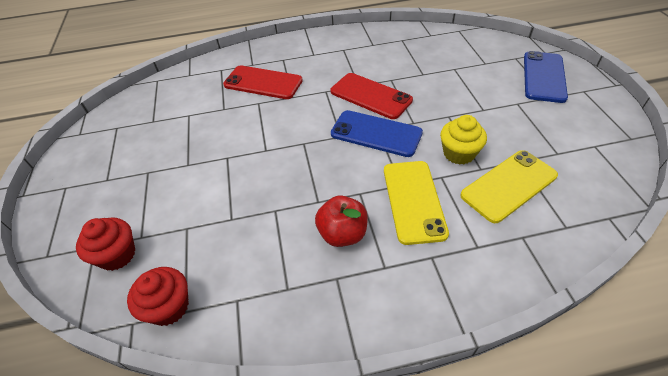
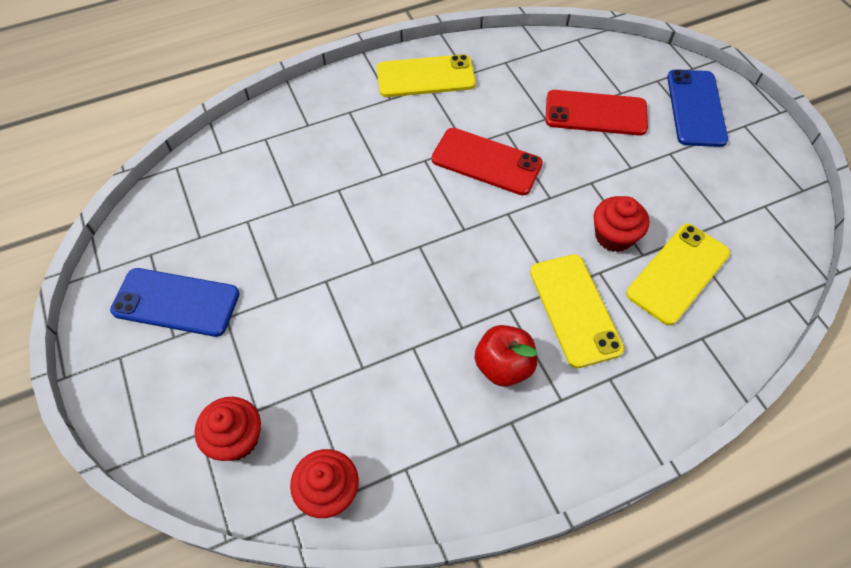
camera: 15 degrees left, 10 degrees up
red phone [223,66,303,99] -> red phone moved to [545,90,648,136]
blue phone [331,110,423,157] -> blue phone moved to [110,268,239,337]
yellow cupcake [440,115,487,165] -> red cupcake [594,196,649,252]
none -> yellow phone [377,54,476,97]

